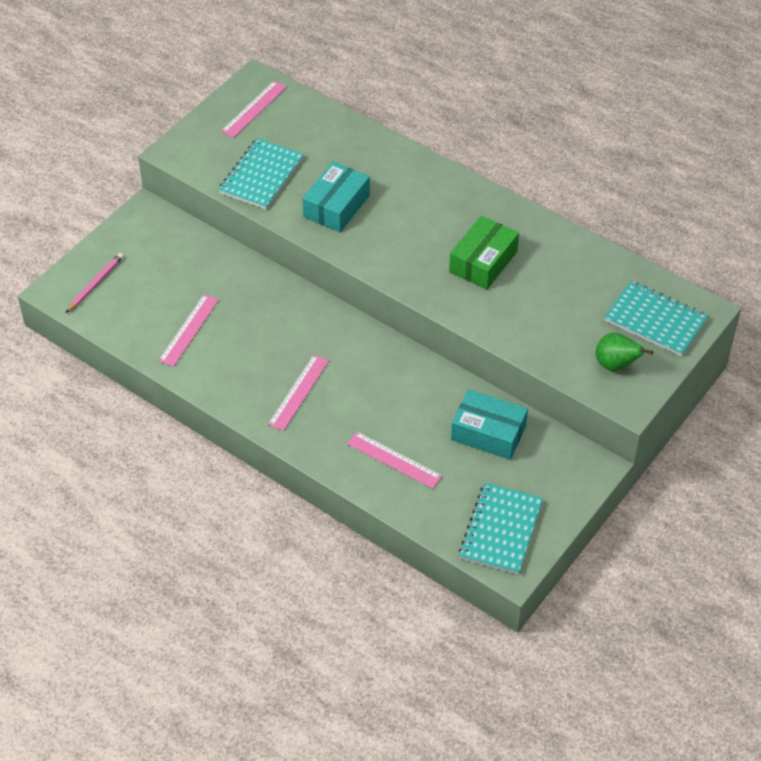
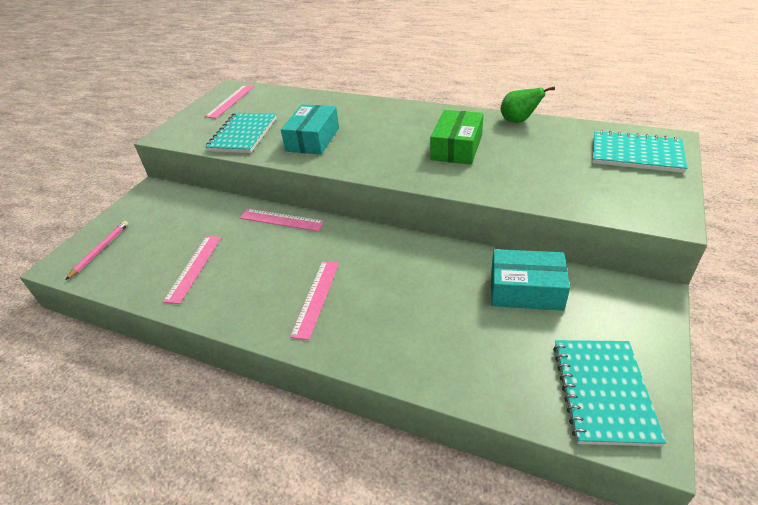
camera: 10 degrees left, 10 degrees down
pink ruler [347,432,442,489] -> pink ruler moved to [240,209,325,231]
green pear [596,333,653,371] -> green pear moved to [501,86,555,123]

